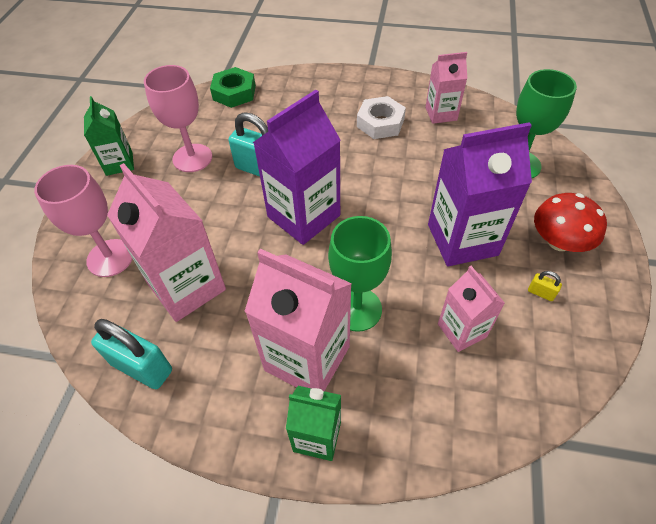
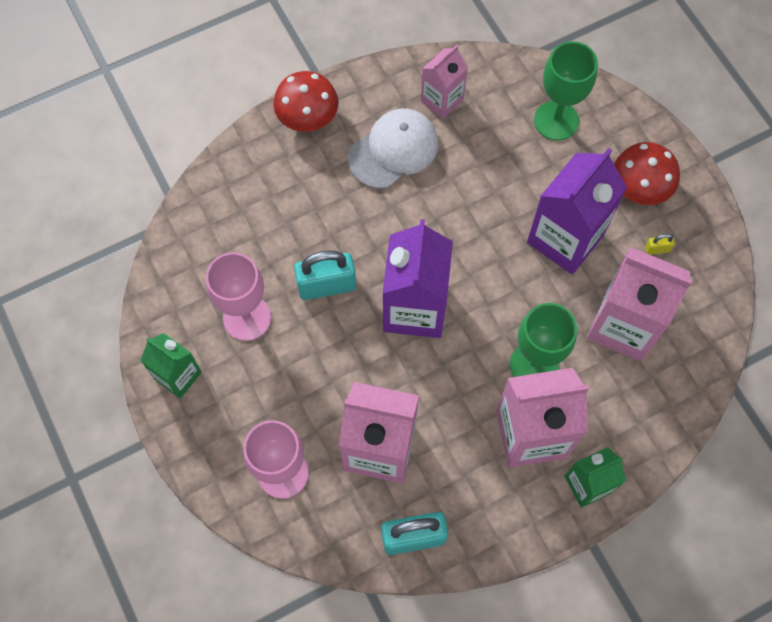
camera: 40 degrees left, 15 degrees up
green nut [210,67,256,108] -> none
white nut [357,96,406,139] -> white cap [348,109,438,189]
pink carton [438,266,505,352] -> pink carton [587,247,692,361], size x1.74
none -> red mushroom [273,71,339,132]

